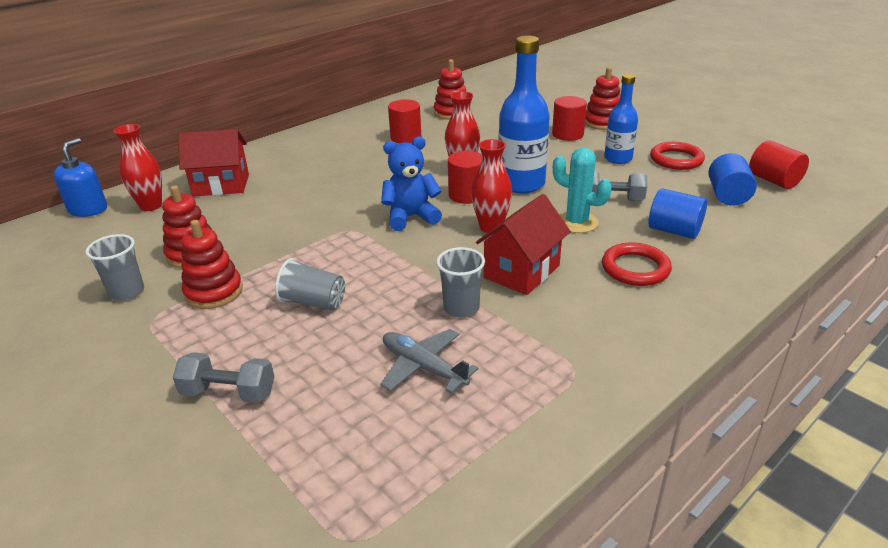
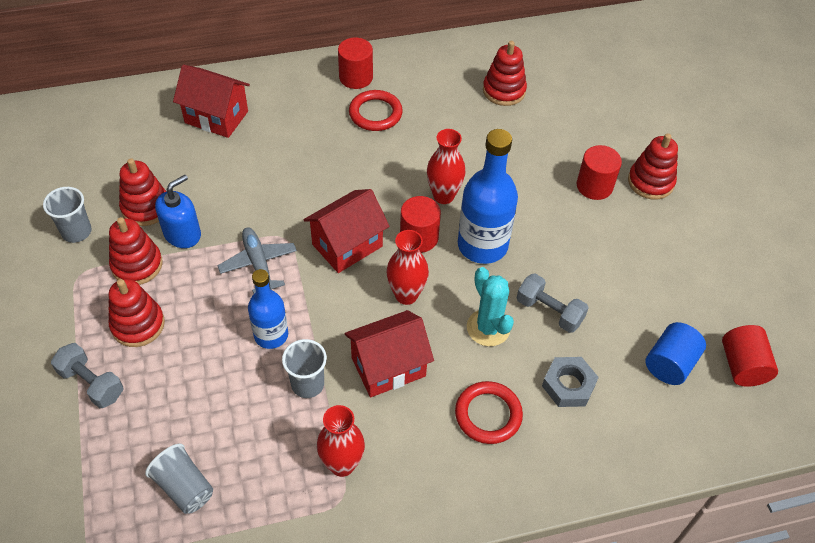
camera: 25 degrees right, 20 degrees up
blue soap dispenser [54,138,107,217] -> blue soap dispenser moved to [155,175,201,248]
red vase [114,124,162,211] -> red vase moved to [317,405,365,477]
grey cup [275,258,345,310] -> grey cup moved to [145,444,213,514]
grey plane [380,329,478,393] -> grey plane moved to [218,227,297,294]
blue teddy bear [381,136,442,231] -> red house [304,189,390,273]
red cylinder [388,99,421,143] -> red cylinder moved to [338,38,373,89]
blue bottle [604,74,638,164] -> blue bottle moved to [248,269,288,349]
blue cylinder [649,188,707,239] -> grey nut [542,357,599,407]
red ring [650,142,705,170] -> red ring moved to [349,90,403,131]
none -> red stacking toy [109,279,165,347]

